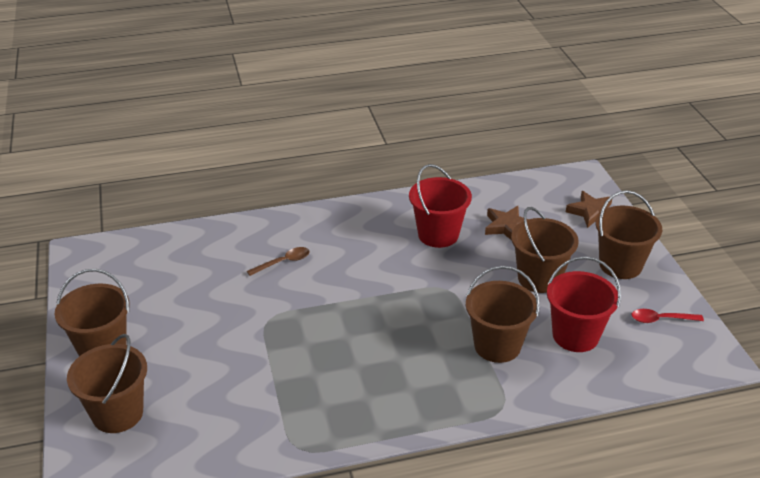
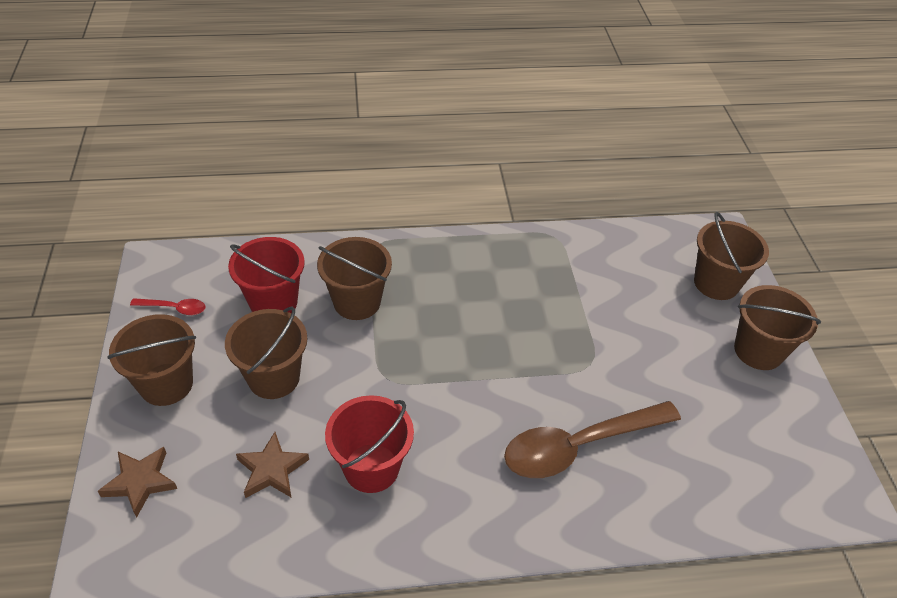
camera: 175 degrees left, 10 degrees up
brown spoon [247,247,310,276] -> brown spoon [504,401,681,478], size x2.28

